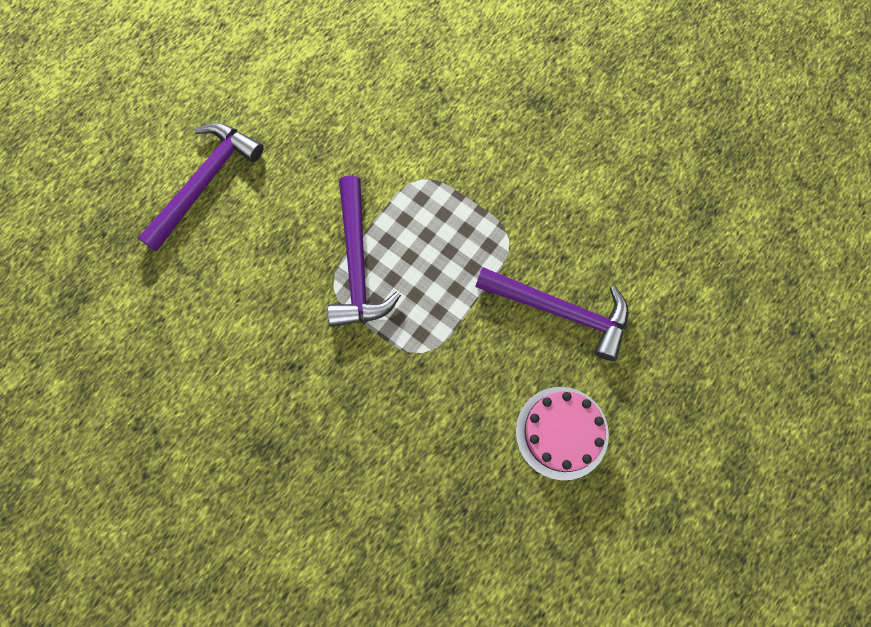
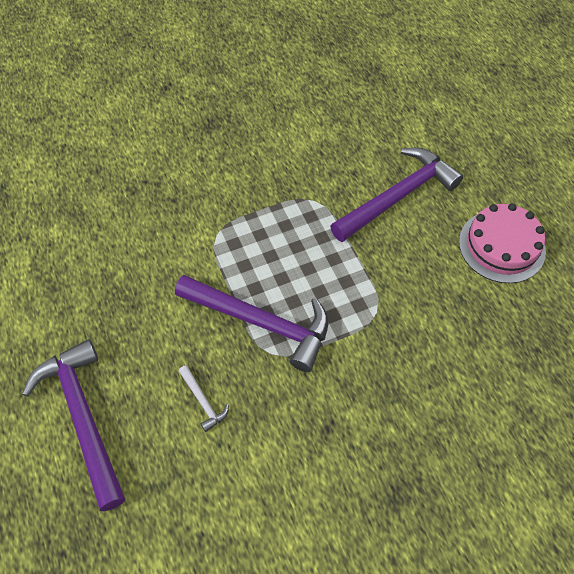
camera: 60 degrees left, 15 degrees down
none -> white hammer [179,365,229,432]

